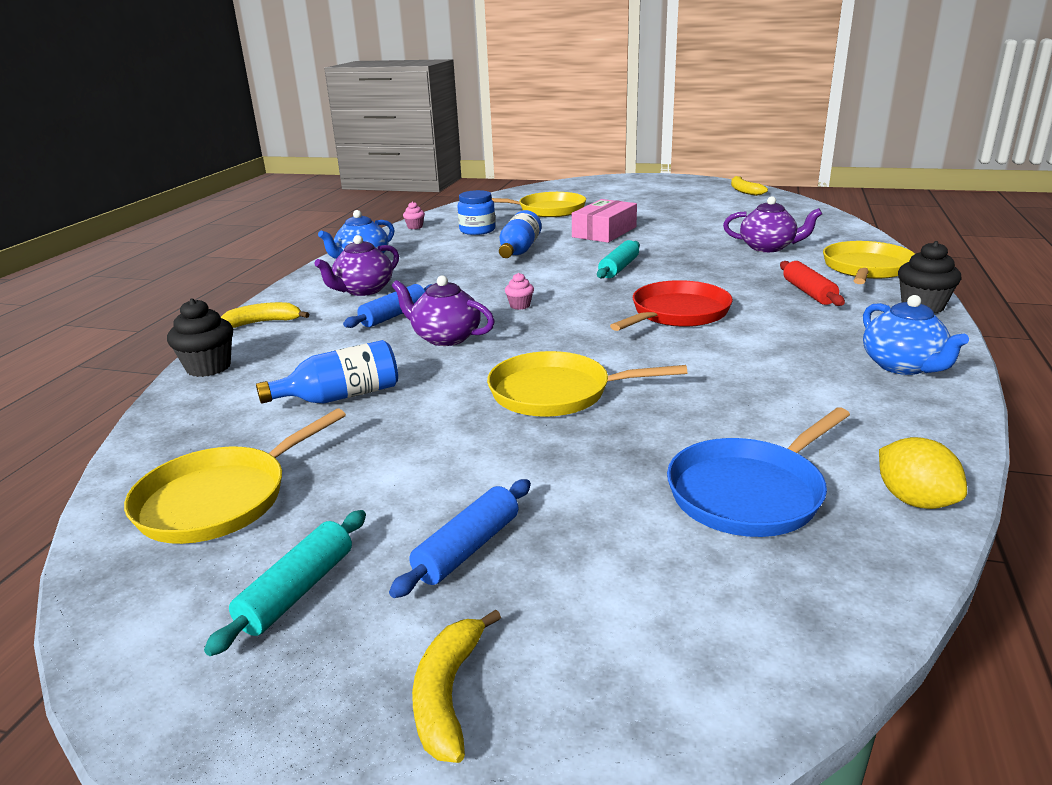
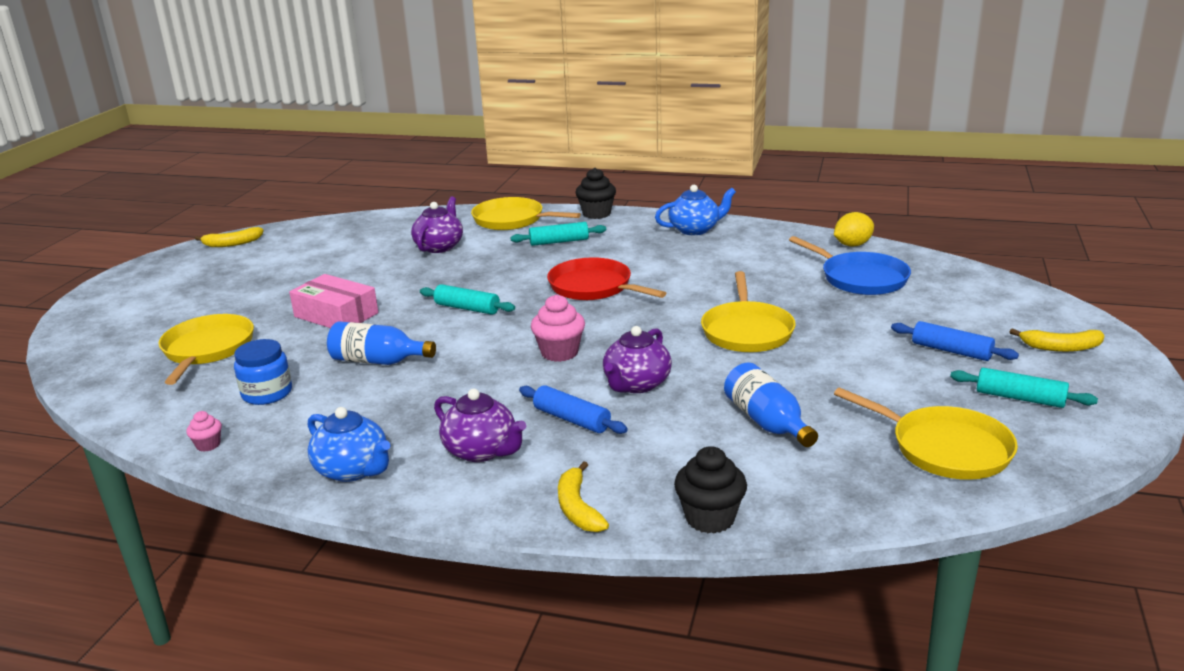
camera: 90 degrees left, 0 degrees up
pink cupcake [505,273,534,310] -> pink cupcake [531,294,585,362], size x1.83
red rolling pin [780,261,845,306] -> turquoise rolling pin [511,222,606,246]

